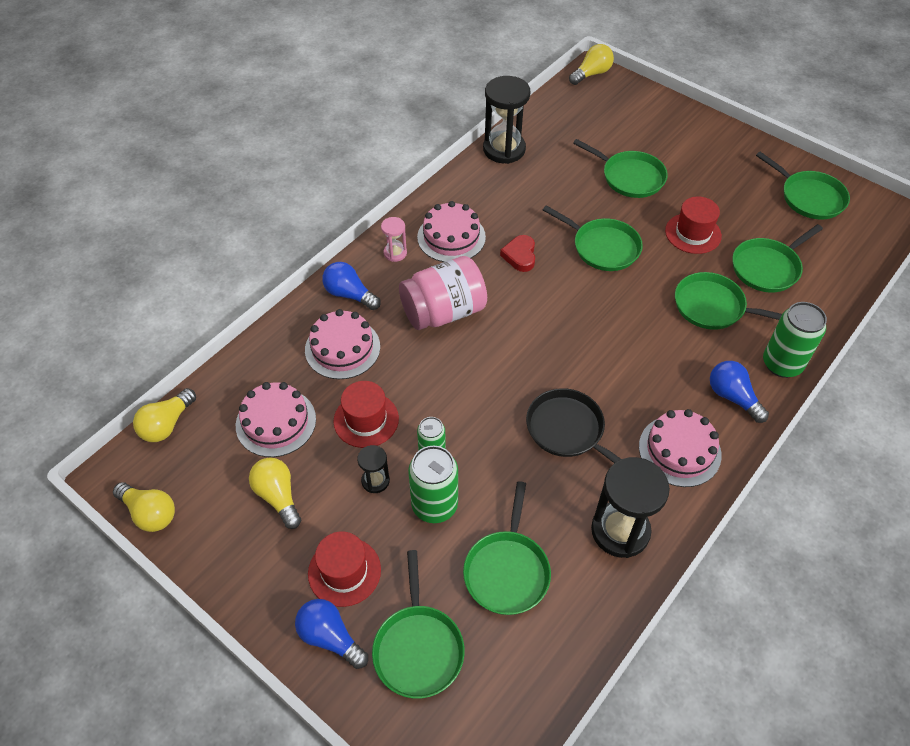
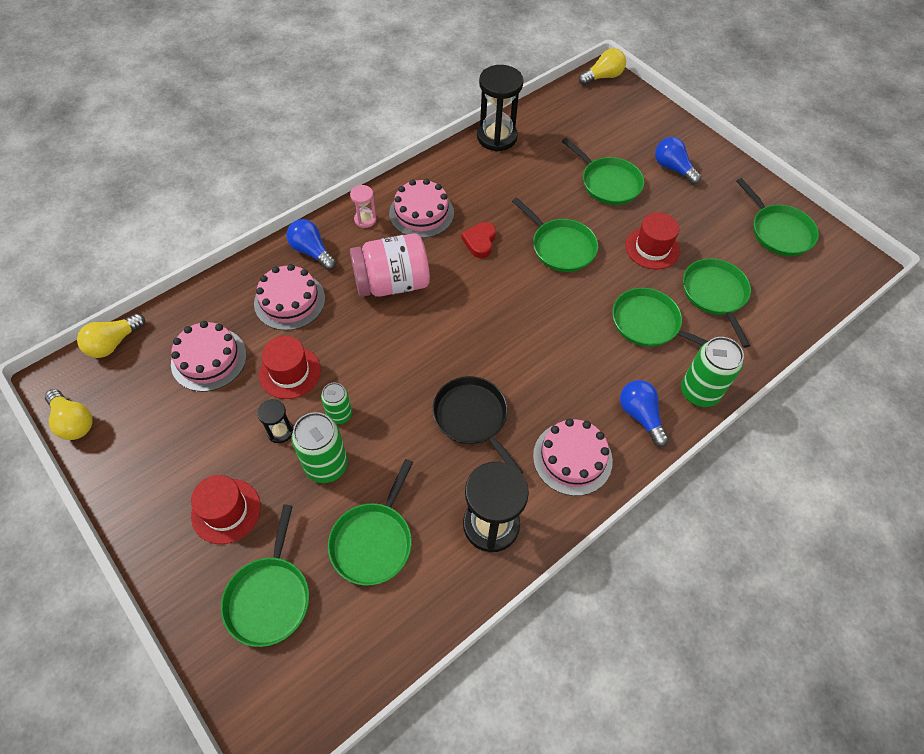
camera: 10 degrees right, 5 degrees up
yellow light bulb [249,457,301,529] -> none
blue light bulb [295,599,368,669] -> blue light bulb moved to [655,137,702,185]
green pan [732,224,823,292] -> green pan turned 105 degrees clockwise [683,258,751,348]

